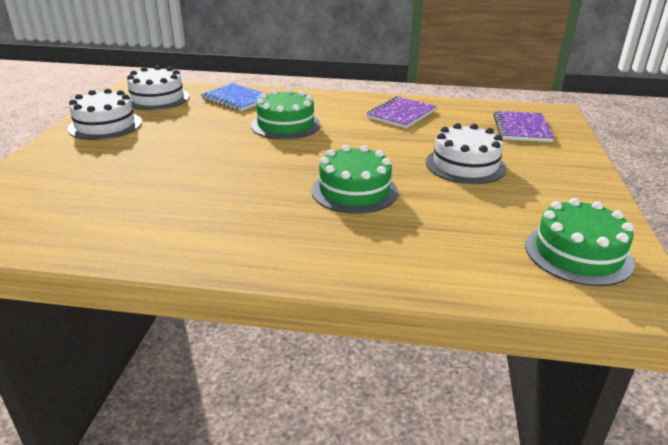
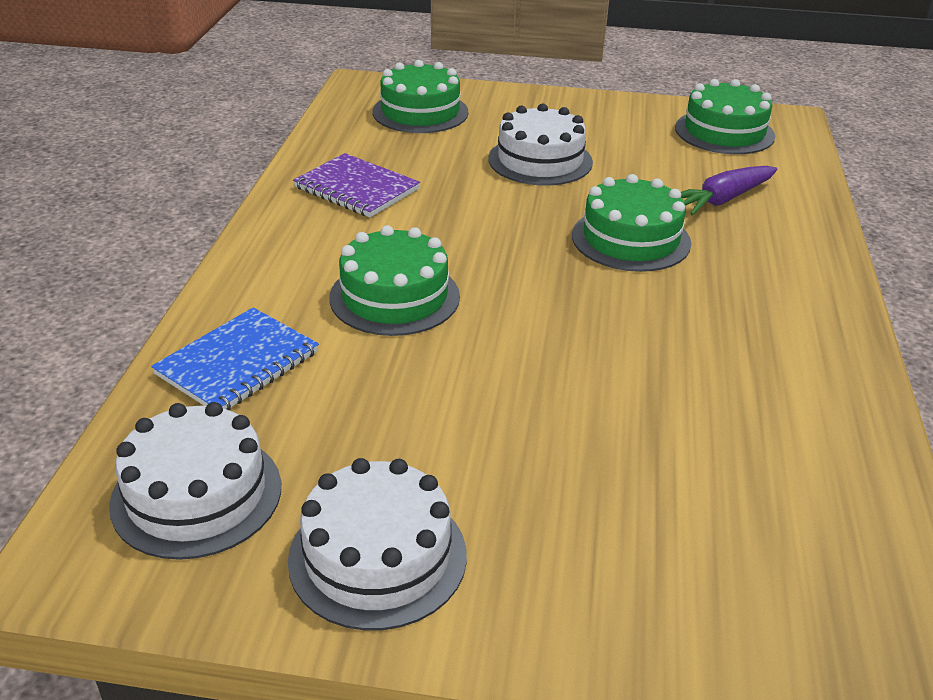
camera: 90 degrees left, 5 degrees up
purple notebook [493,111,554,142] -> green cake [373,60,469,133]
none -> purple carrot [681,166,777,216]

